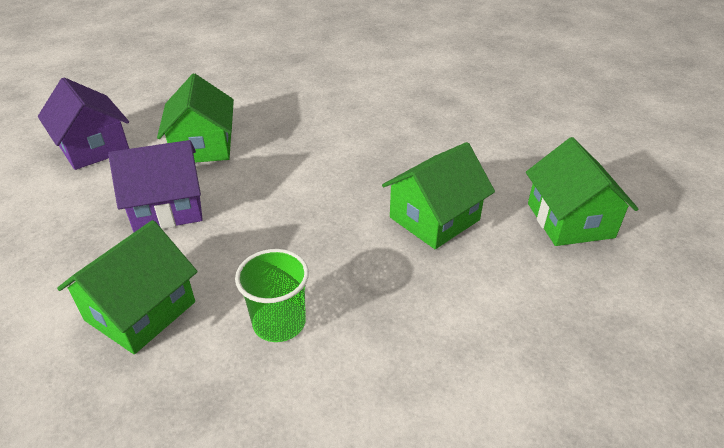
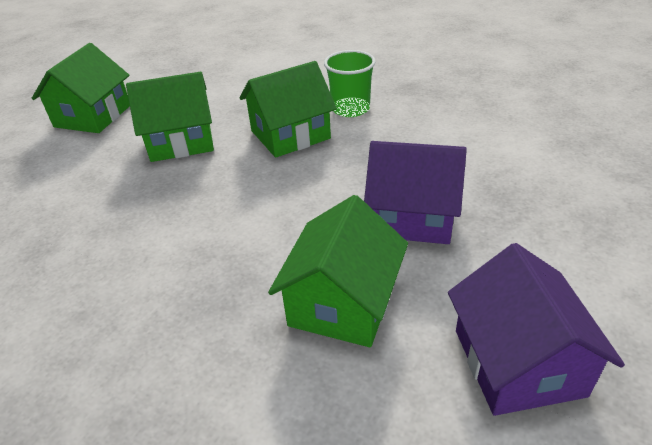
camera: 150 degrees left, 0 degrees up
green house [57,220,198,354] -> green house moved to [240,61,337,158]

